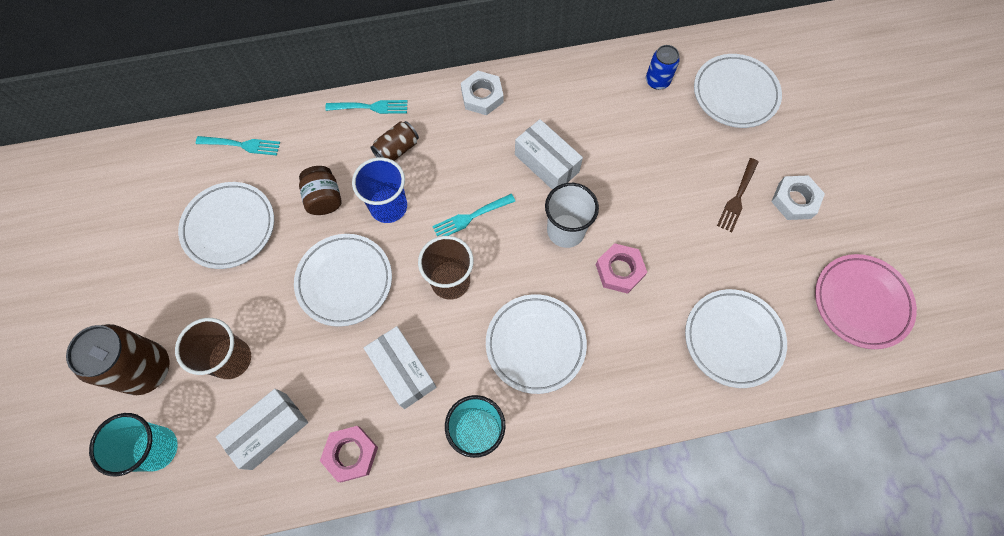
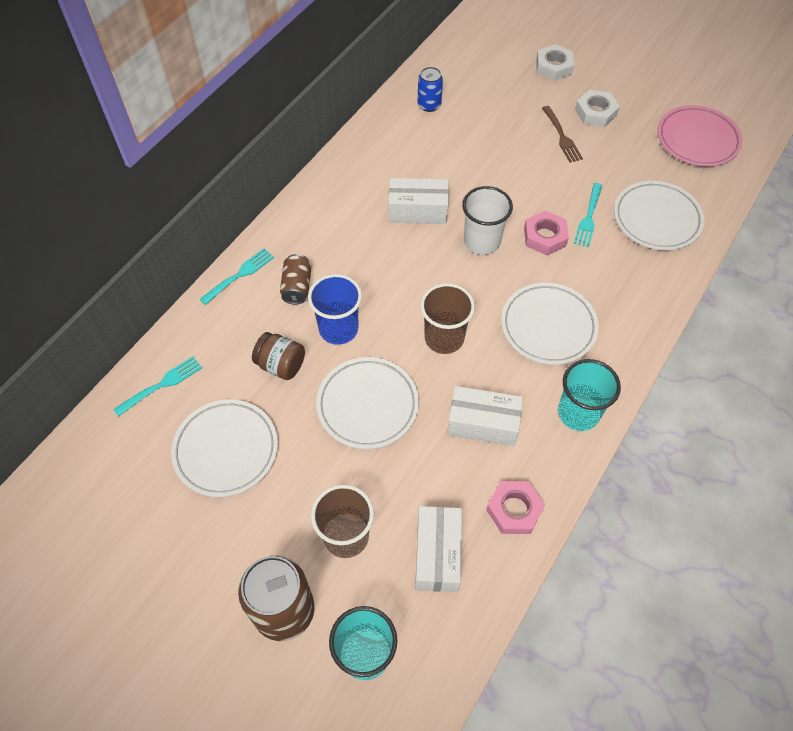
camera: 45 degrees left, 10 degrees down
turquoise fork [432,194,515,236] -> turquoise fork moved to [574,183,603,247]
white nut [461,71,504,115] -> white nut moved to [536,44,574,81]
white plate [694,54,782,128] -> none

